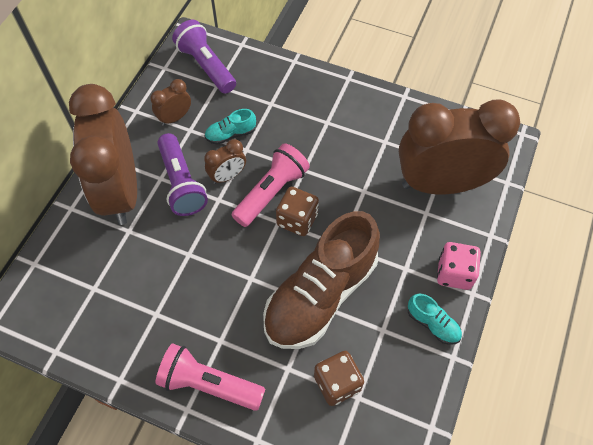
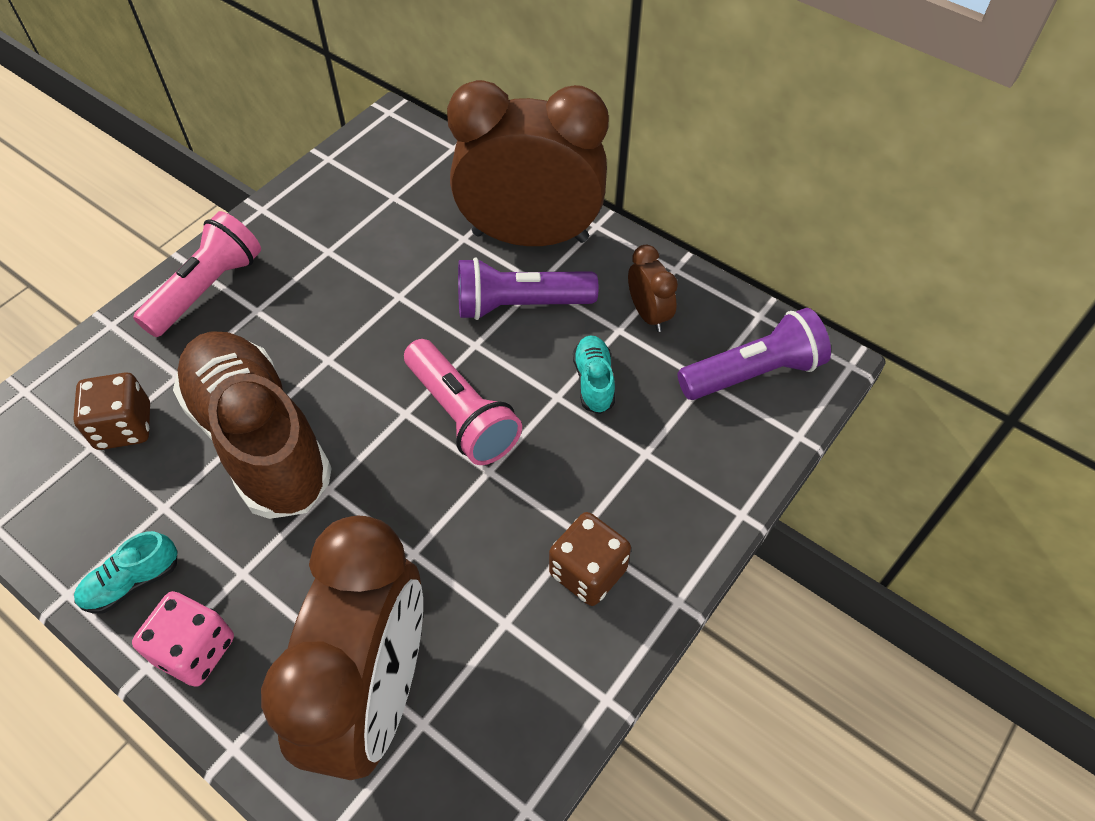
camera: 105 degrees right, 5 degrees down
brown clock [204,139,246,184] -> none
brown dice [276,187,319,236] -> brown dice moved to [549,512,631,606]

